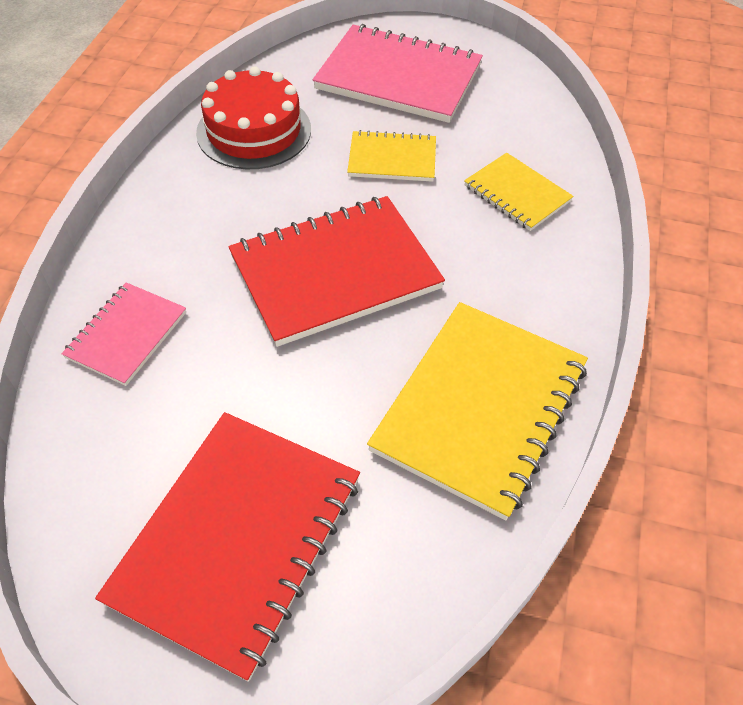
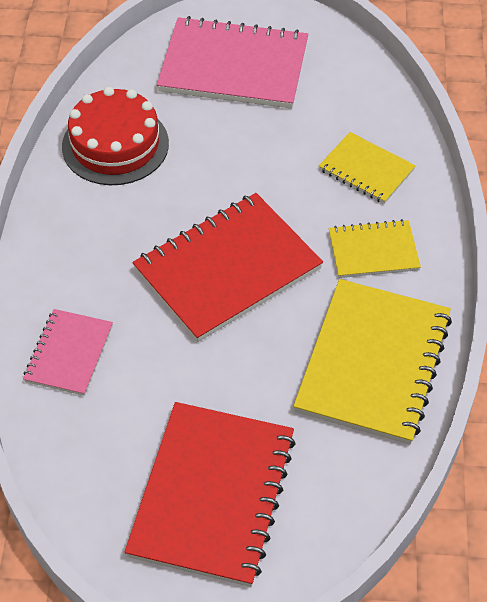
camera: 10 degrees left, 0 degrees up
yellow notebook [347,130,436,182] -> yellow notebook moved to [329,219,421,278]

